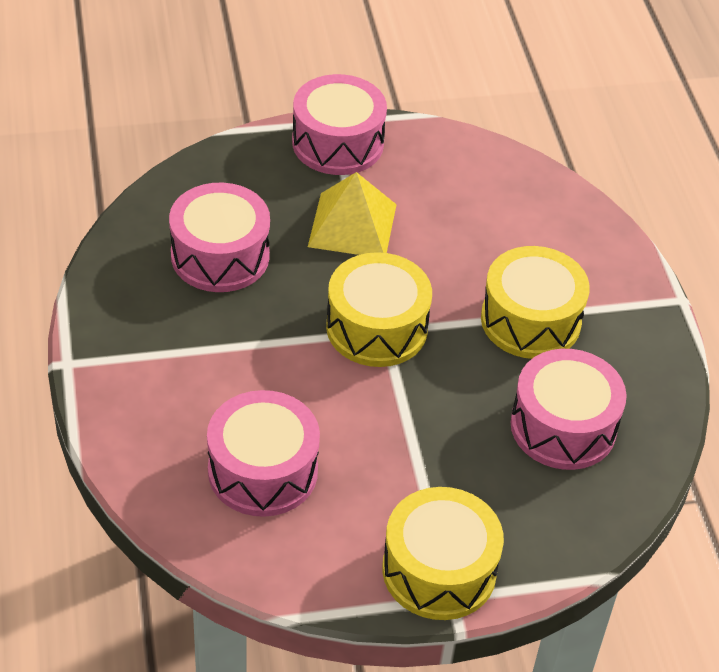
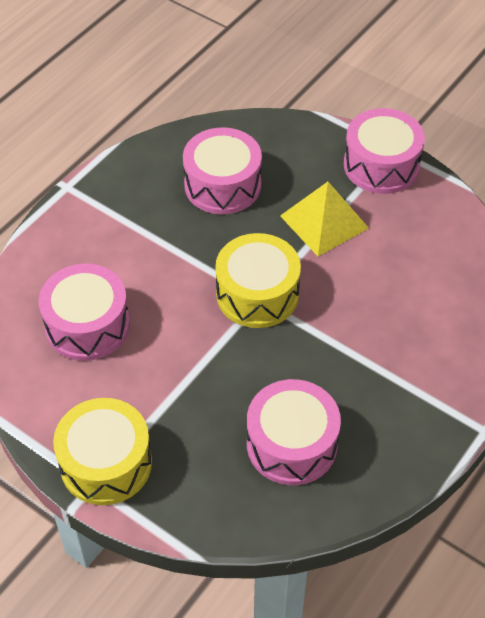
camera: 50 degrees right, 5 degrees up
yellow drum [481,246,590,359] -> none

